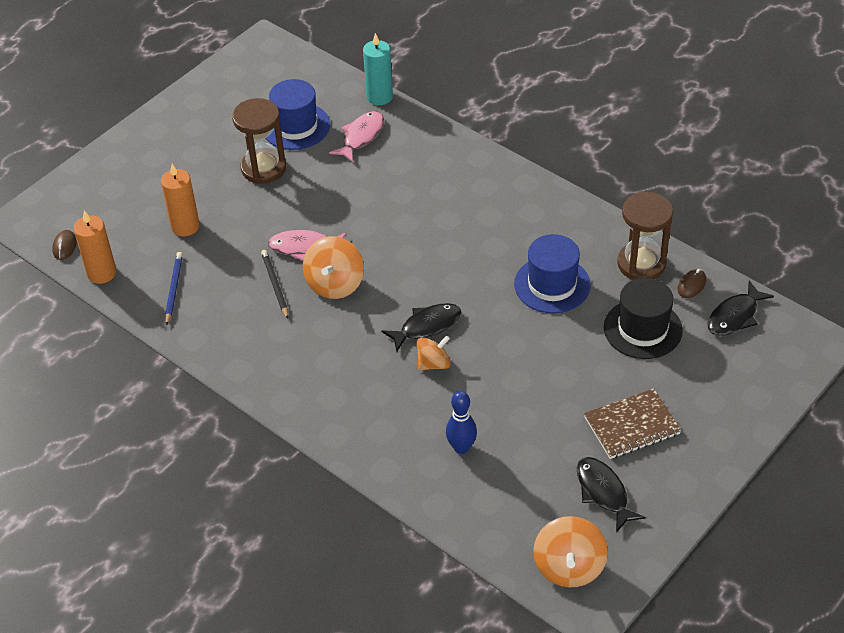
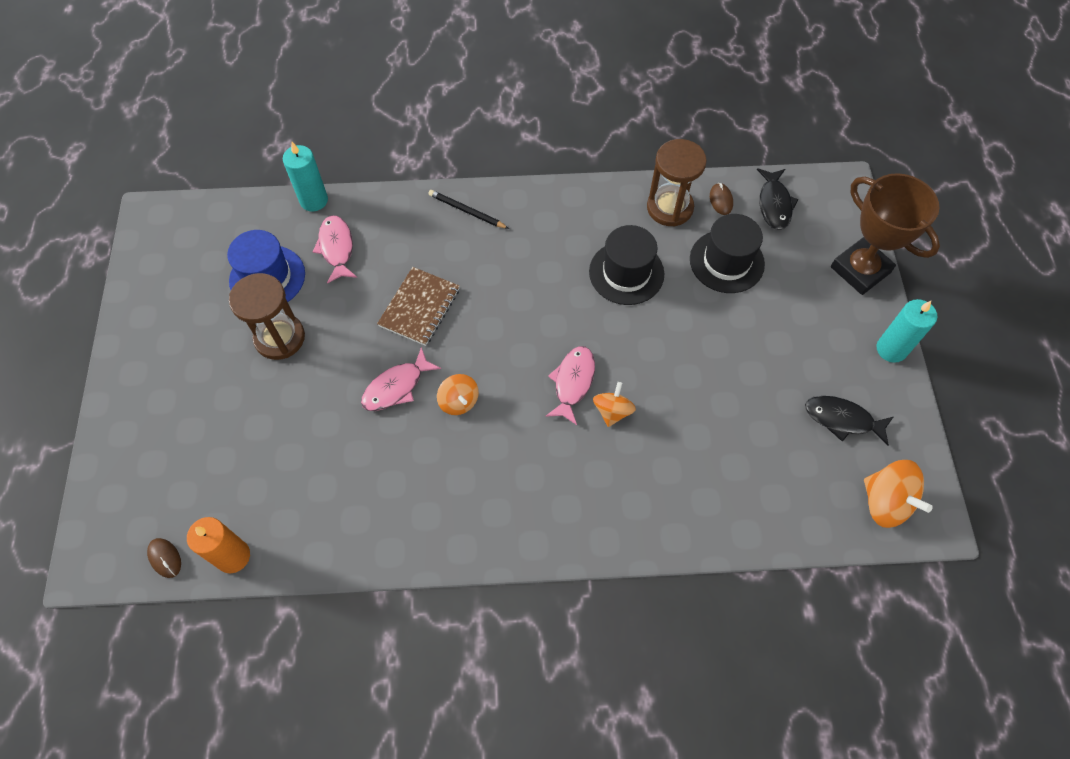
camera: 45 degrees left, 15 degrees up
orange candle [161,164,200,236] -> none
blue pencil [165,252,183,326] -> none
black pencil [261,250,288,319] -> black pencil moved to [428,190,509,229]
orange spinning top [303,236,364,299] -> orange spinning top [437,374,479,415], size x0.64
black fish [381,303,461,352] -> pink fish [546,346,595,425]
blue bowling pin [446,391,477,454] -> none
blue hat [514,234,591,313] -> black hat [589,225,664,305]
brown notebook [584,388,681,459] -> brown notebook moved to [377,267,460,346]
none -> brown trophy [831,173,940,295]
none -> turquoise candle [877,299,937,363]

